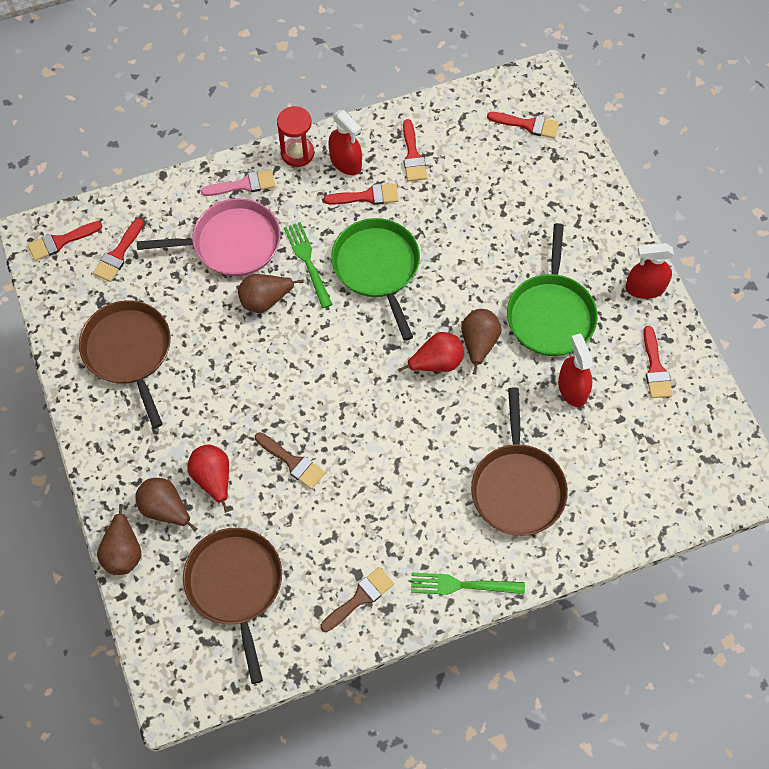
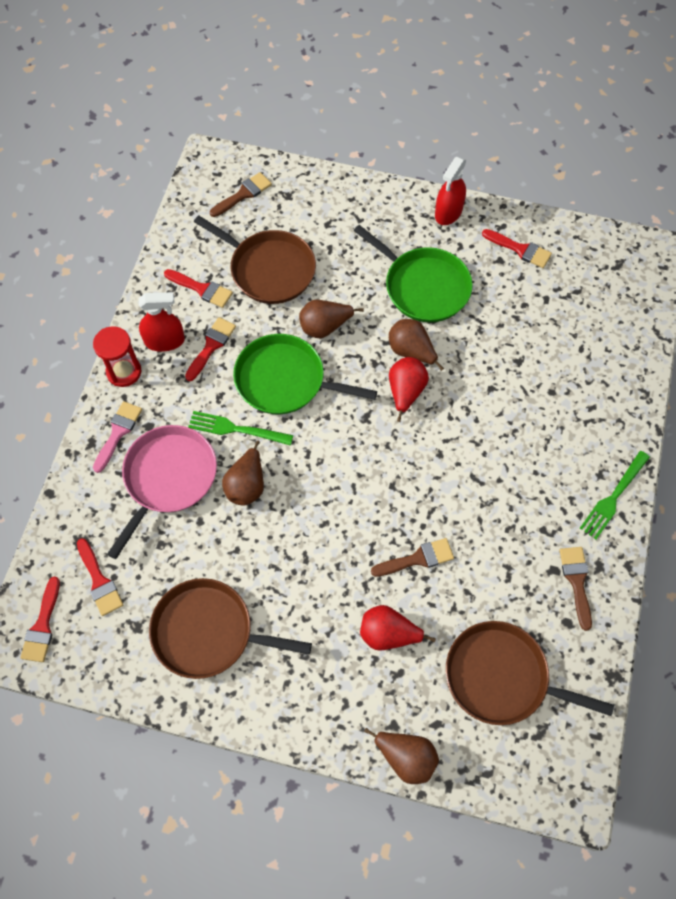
camera: 55 degrees left, 0 degrees up
brown pear [136,478,197,532] -> brown pear moved to [299,300,364,338]
brown pan [471,388,568,536] -> brown pan moved to [194,215,316,304]
red brush [487,112,559,139] -> brown brush [210,172,272,217]
red spray bottle [558,334,593,407] -> none

